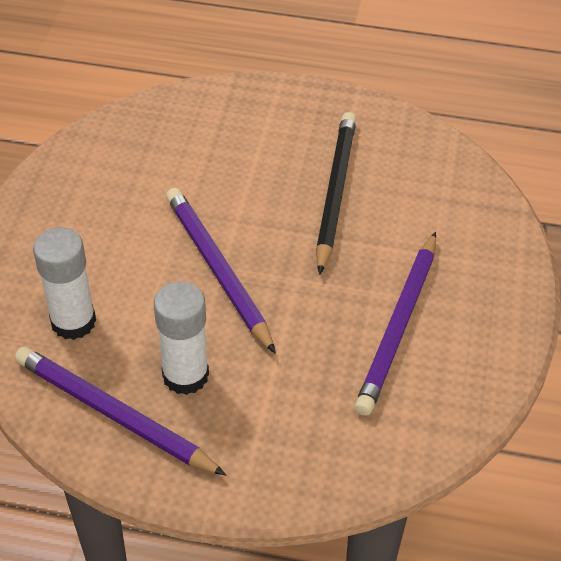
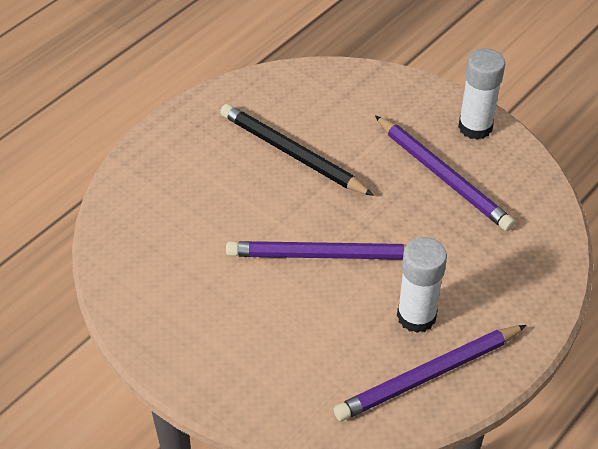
camera: 60 degrees left, 0 degrees up
white glue stick [33,227,96,340] -> white glue stick moved to [458,48,505,140]

